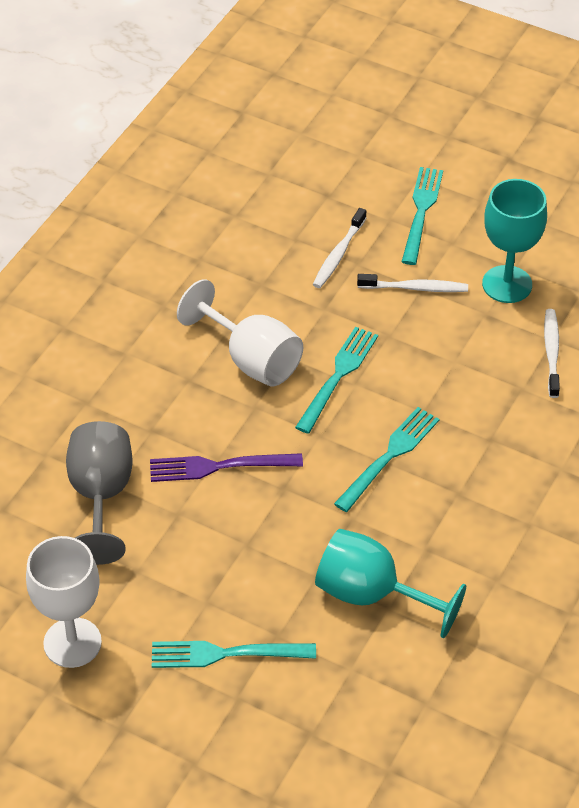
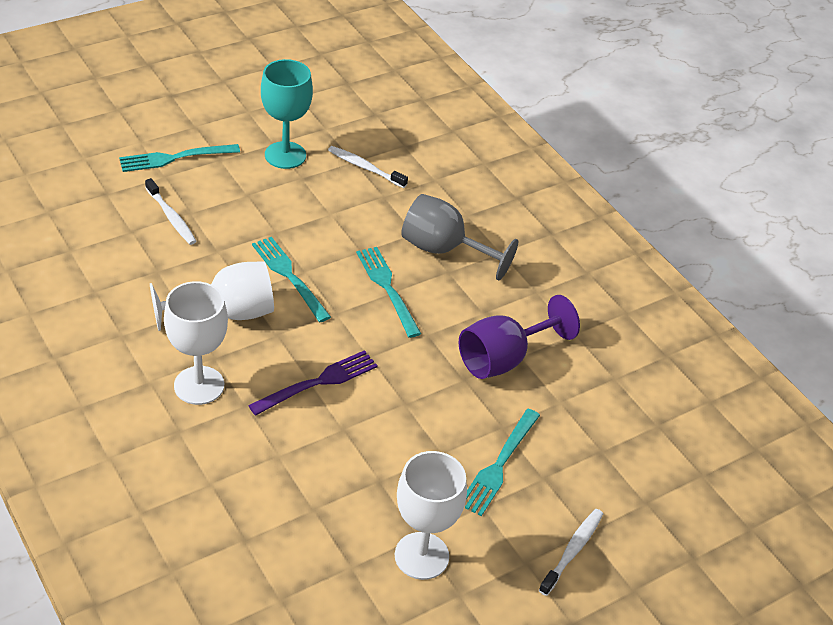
camera: 65 degrees left, 5 degrees down
grey goblet [66,421,132,565] -> grey goblet moved to [401,194,518,281]
purple fork [150,453,303,482] -> purple fork turned 150 degrees counterclockwise [248,350,378,416]
turquoise goblet [315,529,466,638] -> purple goblet [459,295,580,379]
white toothbrush [357,274,468,292] -> white toothbrush moved to [539,509,603,596]
turquoise fork [402,167,443,265] -> turquoise fork turned 60 degrees counterclockwise [119,144,240,172]
none -> white goblet [164,281,228,405]

